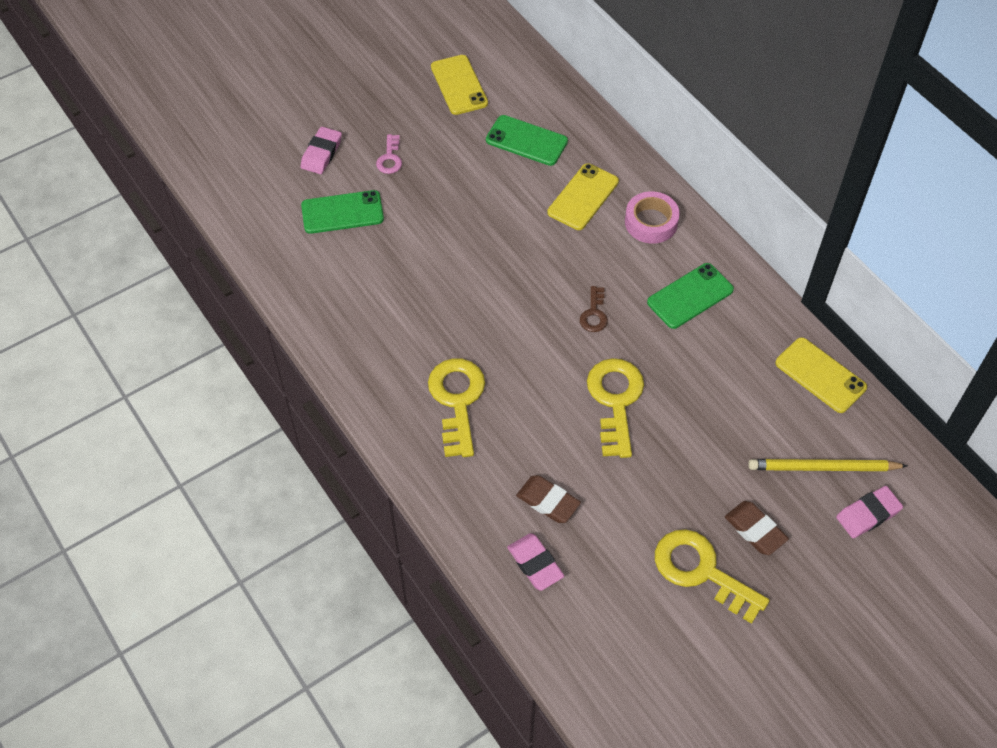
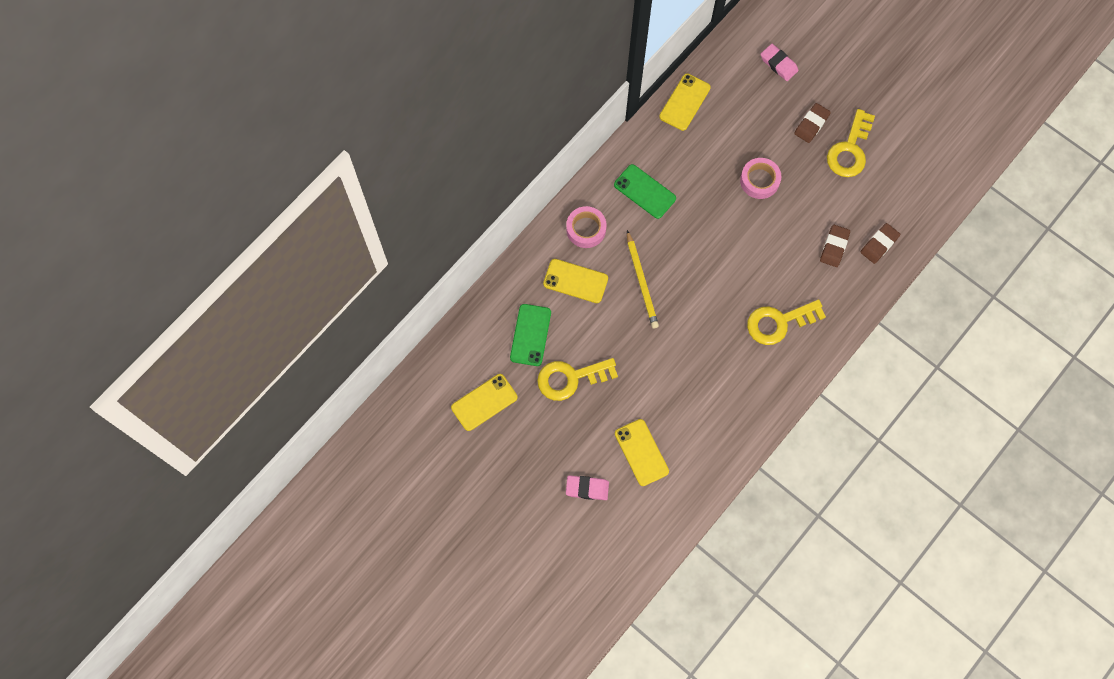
camera: 105 degrees left, 15 degrees up
green phone [301,190,384,234] -> yellow phone [615,419,669,486]
pink key [376,134,402,174] -> none
pink eraser [507,533,564,591] -> brown eraser [861,223,900,264]
brown key [580,286,608,332] -> none
yellow key [587,358,644,458] -> yellow key moved to [537,358,618,401]
yellow pencil [748,459,907,471] -> yellow pencil moved to [627,230,659,329]
none -> pink tape [740,158,781,199]

